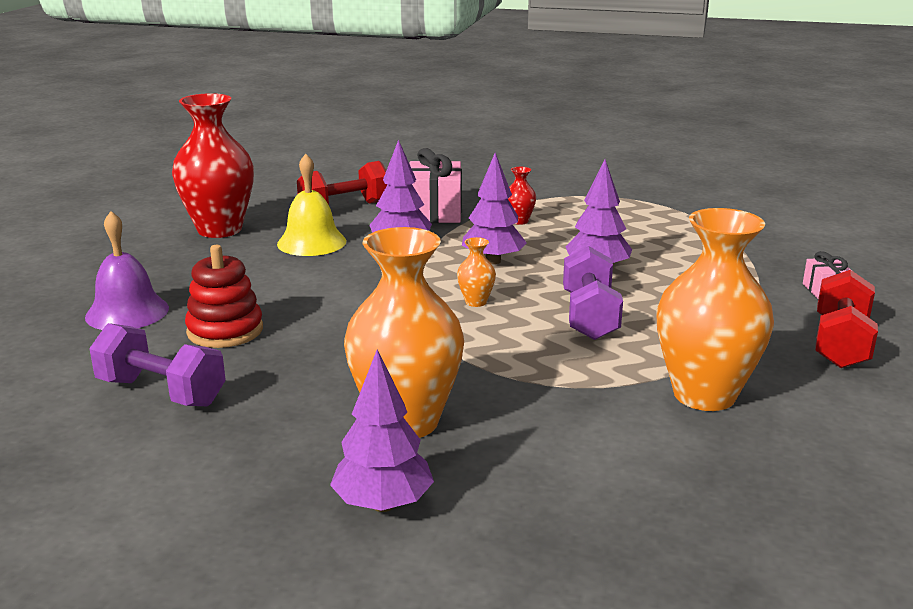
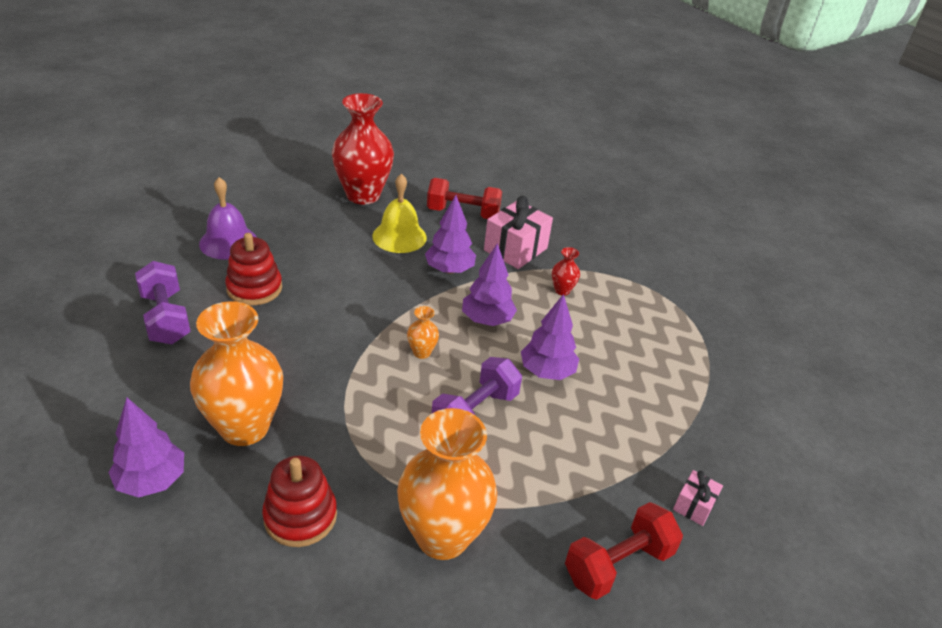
camera: 35 degrees right, 15 degrees up
none -> red stacking toy [262,456,337,547]

